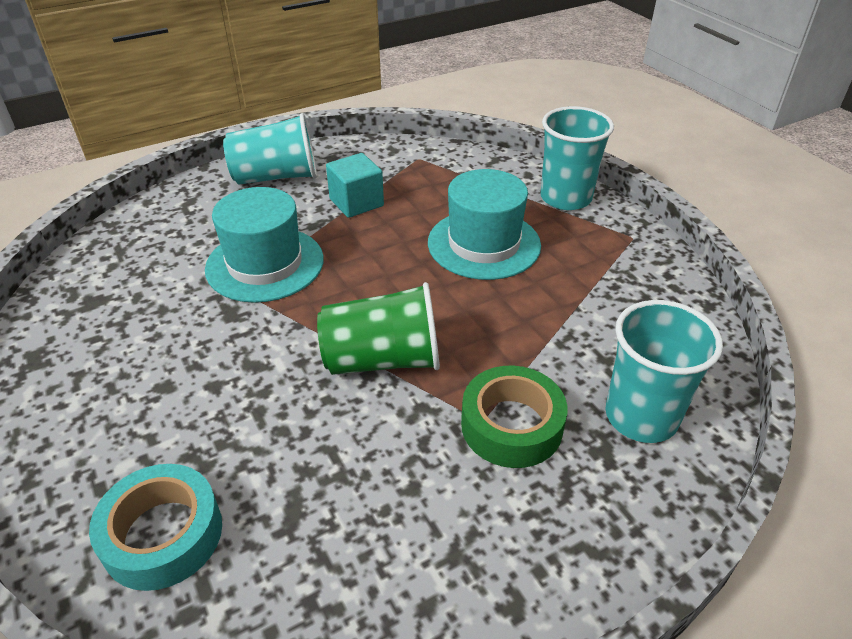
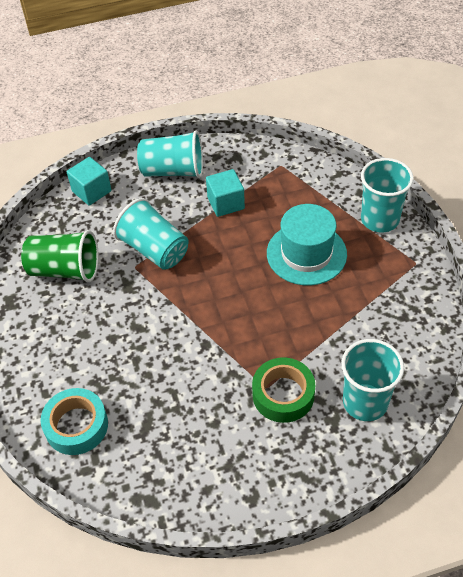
camera: 15 degrees right, 10 degrees up
turquoise hat [205,187,324,303] -> turquoise cup [113,198,188,270]
green cup [317,282,440,375] -> green cup moved to [21,230,99,282]
none -> turquoise cube [67,157,112,206]

